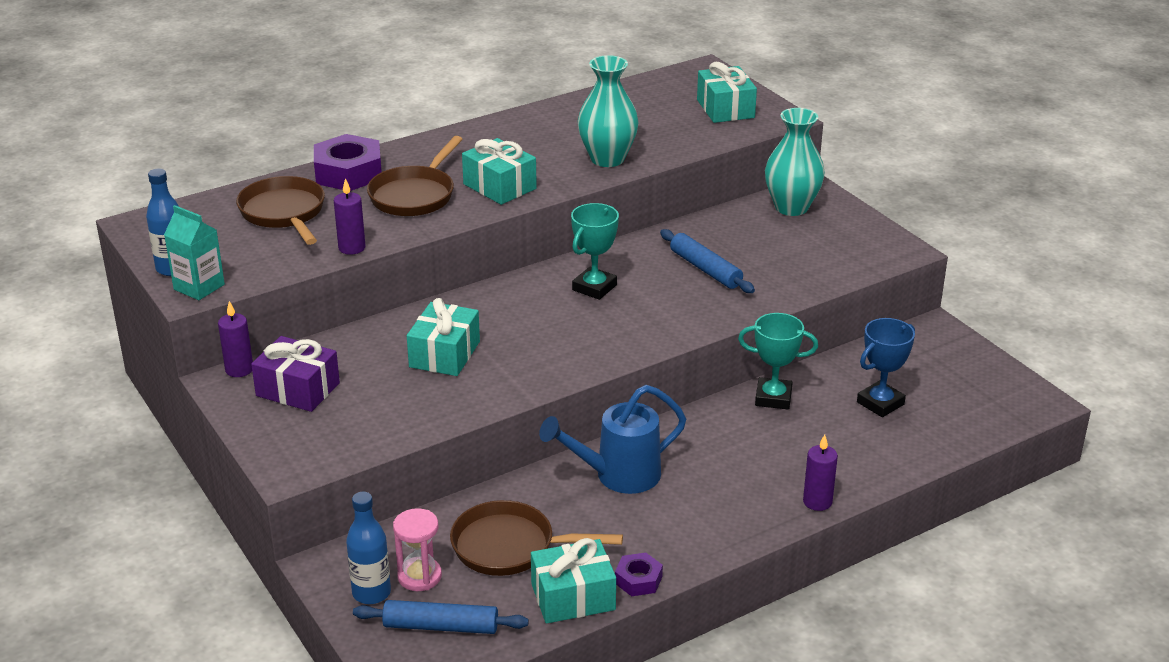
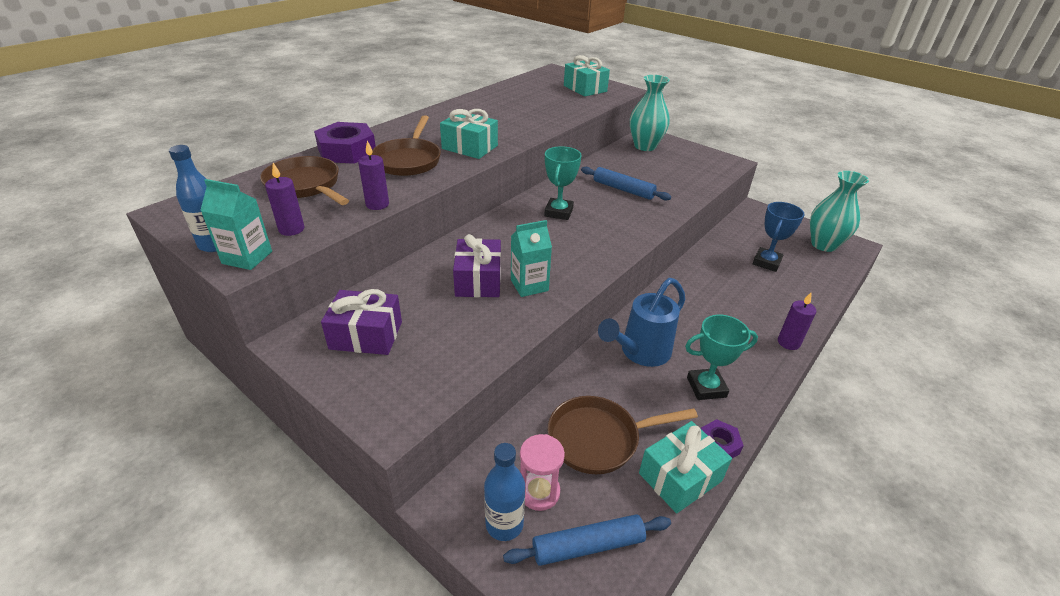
camera: 20 degrees left, 5 degrees up
purple candle [218,301,253,377] -> purple candle moved to [265,163,304,236]
turquoise gift [407,298,480,376] -> purple gift [453,234,501,297]
turquoise vase [578,55,639,167] -> turquoise vase moved to [810,171,869,252]
turquoise trophy [738,313,818,409] -> turquoise trophy moved to [685,315,758,400]
none -> turquoise carton [511,220,552,297]

